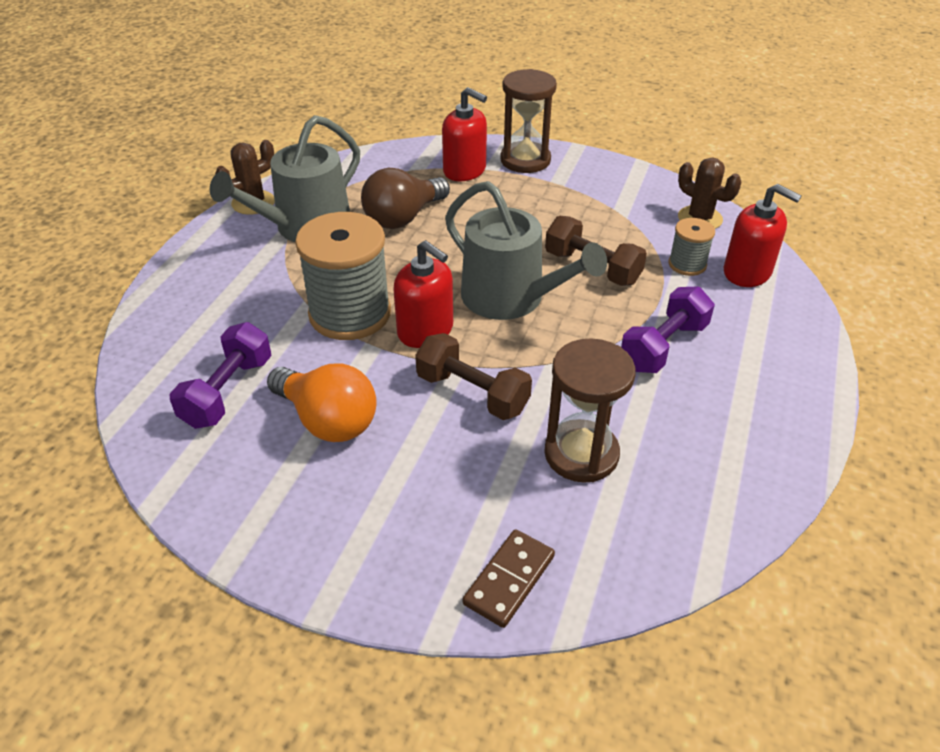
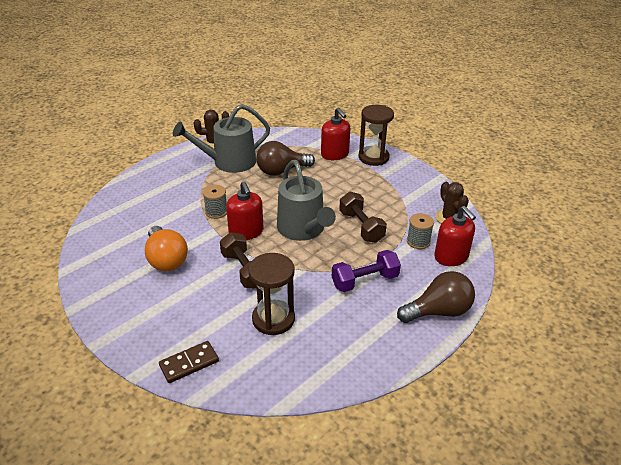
camera: 25 degrees right, 5 degrees down
purple dumbbell [169,322,271,429] -> none
grey spool [295,212,391,340] -> grey spool [203,185,227,219], size x0.49
none -> brown light bulb [397,271,475,323]

